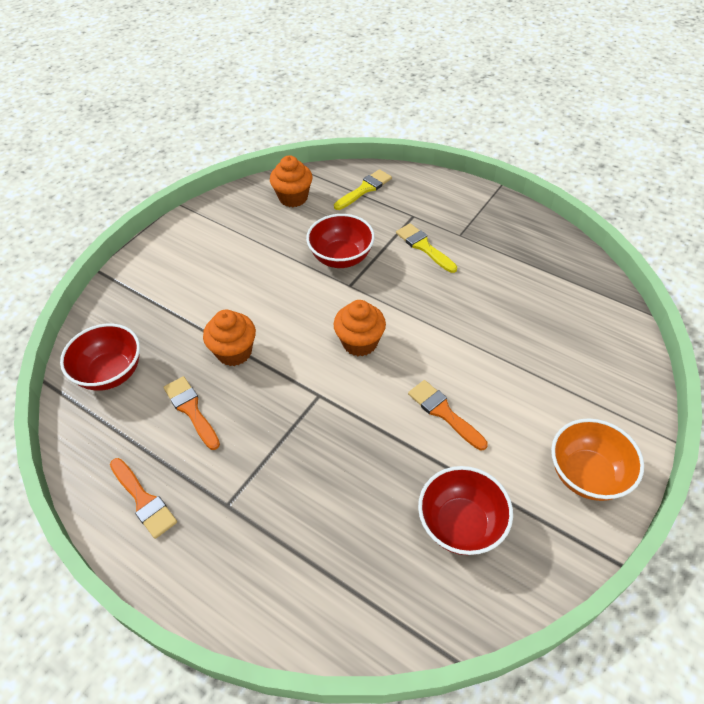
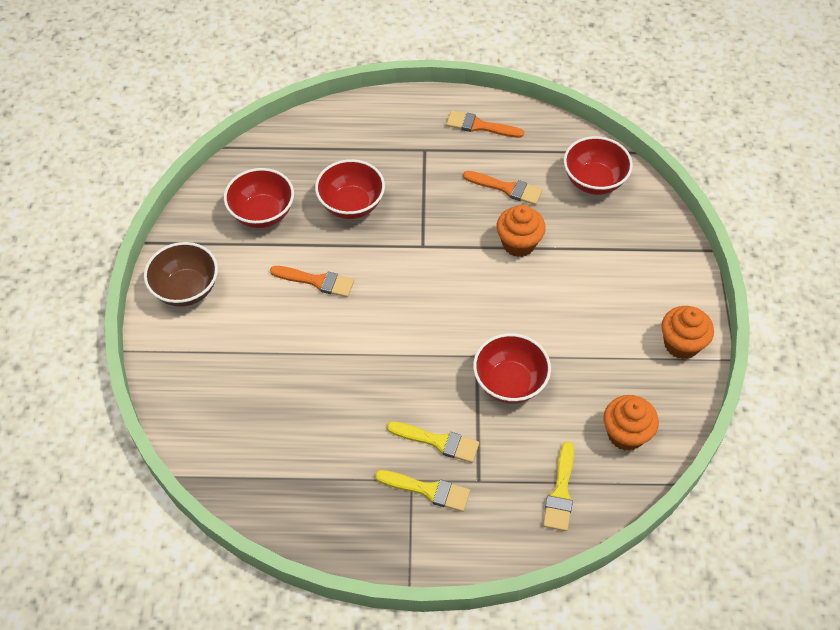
camera: 145 degrees right, 5 degrees up
orange cupcake [334,300,386,356] -> orange cupcake moved to [661,306,714,359]
orange bowl [551,419,644,501] -> brown bowl [144,242,218,307]
none -> red bowl [315,159,385,219]
none -> yellow brush [375,470,470,512]

